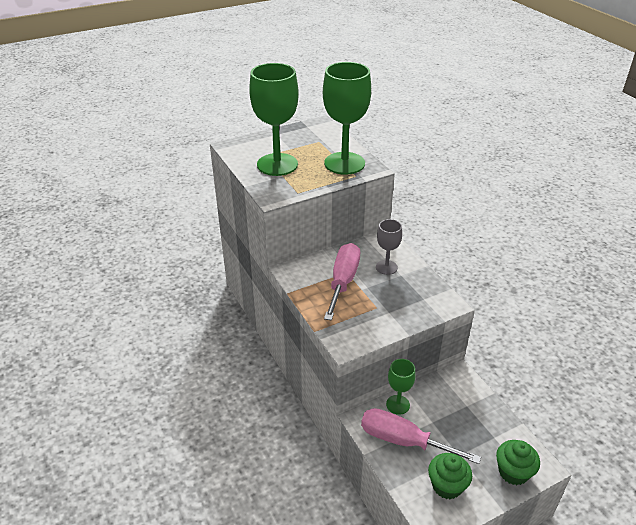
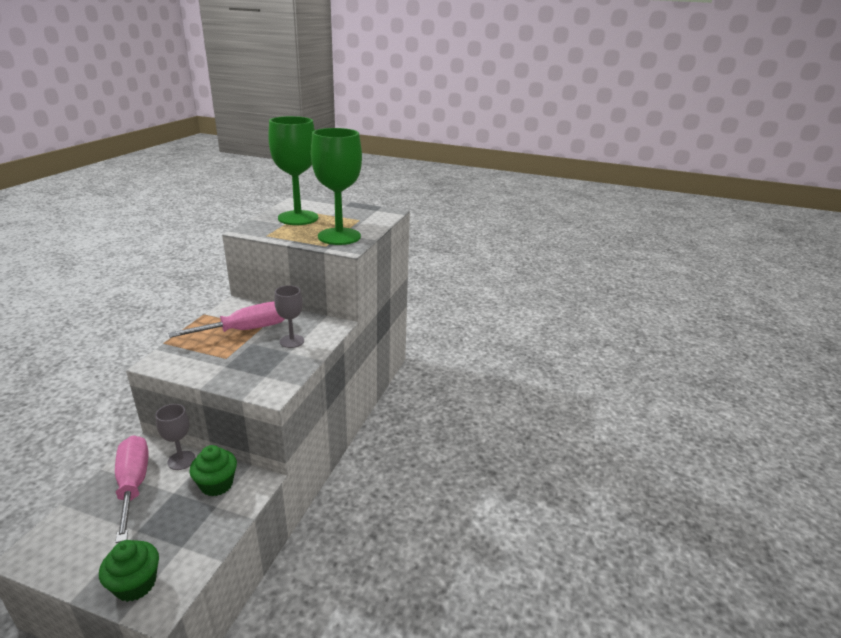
camera: 45 degrees right, 10 degrees down
green goblet [386,359,416,415] -> grey goblet [155,404,195,470]
green cupcake [428,453,472,499] -> green cupcake moved to [189,445,237,496]

